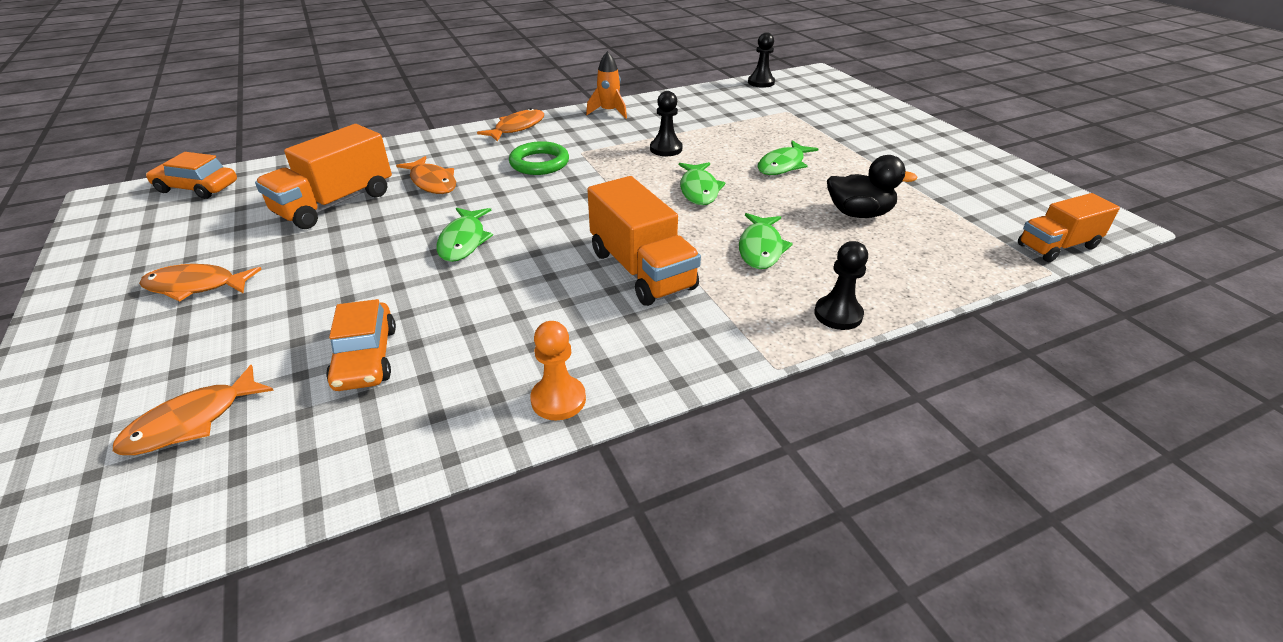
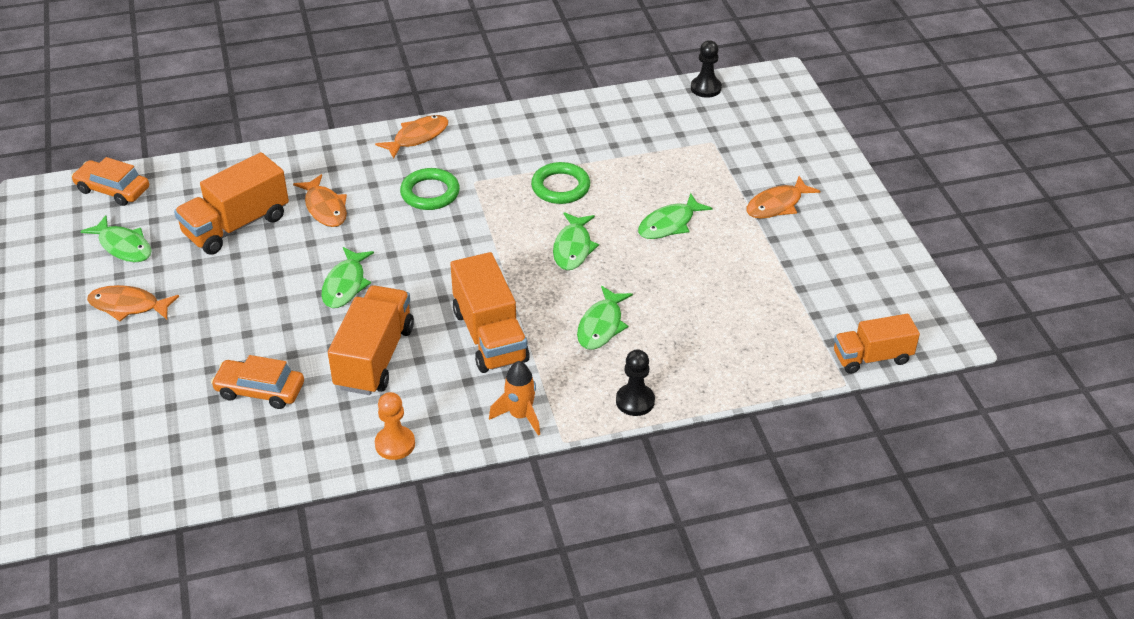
camera: 10 degrees right, 5 degrees up
orange fish [113,365,274,455] -> orange fish moved to [746,176,820,219]
orange car [326,299,396,391] -> orange car turned 105 degrees clockwise [211,355,304,409]
orange rocket [586,51,627,119] -> orange rocket moved to [489,361,540,436]
black pawn [650,91,683,156] -> green ring [531,162,590,204]
black duck [827,155,918,218] -> none
none -> green fish [80,215,152,262]
none -> orange truck [328,285,414,395]

